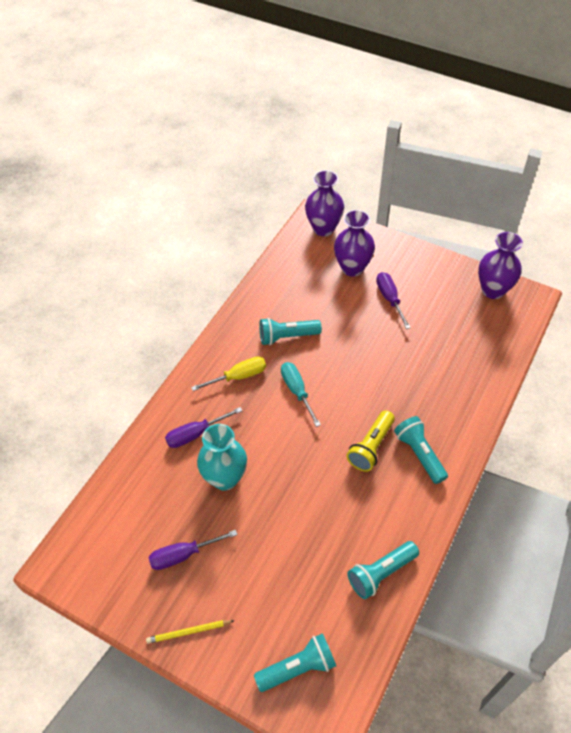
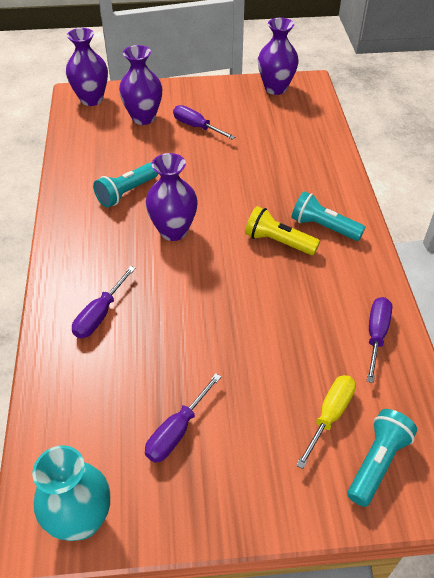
camera: 35 degrees left, 5 degrees down
yellow pencil [146,620,235,644] -> none
yellow screwdriver [191,357,266,391] -> yellow screwdriver moved to [296,375,356,469]
turquoise vase [197,424,247,490] -> turquoise vase moved to [32,445,110,541]
turquoise screwdriver [281,362,321,427] -> purple vase [145,153,198,241]
yellow flashlight [347,410,395,472] -> yellow flashlight turned 120 degrees clockwise [245,206,320,255]
turquoise flashlight [348,541,419,599] -> purple screwdriver [367,297,392,383]

